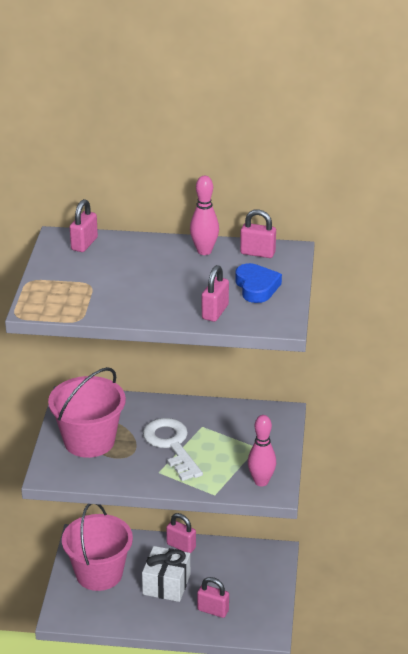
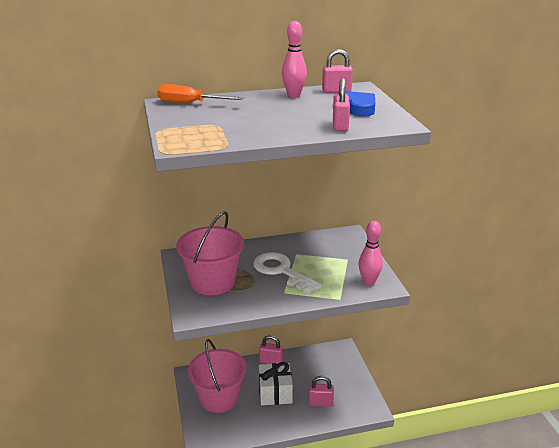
camera: 20 degrees left, 5 degrees down
pink padlock [70,199,98,252] -> orange screwdriver [157,84,244,103]

